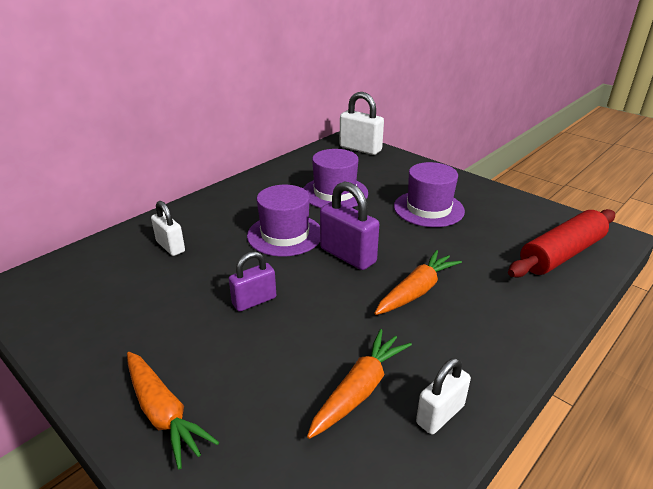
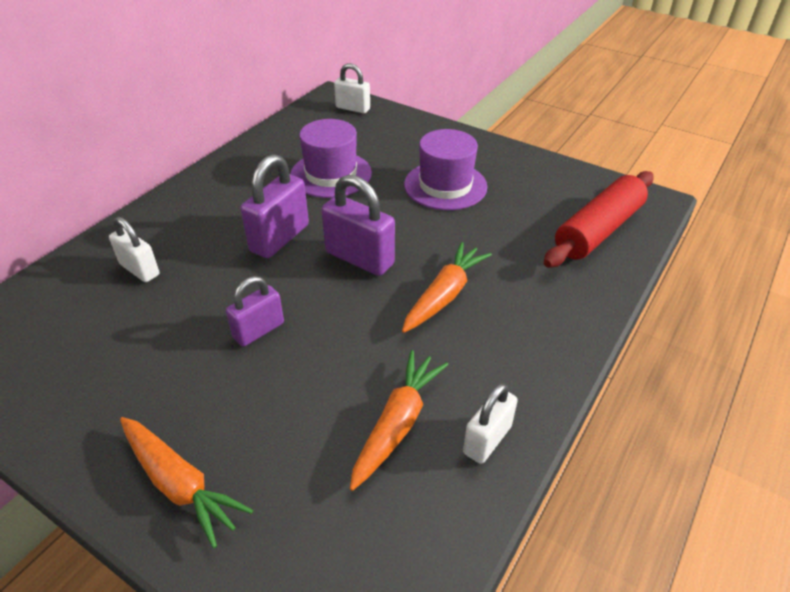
camera: 10 degrees left, 10 degrees up
purple hat [247,185,320,257] -> purple padlock [240,154,309,258]
white padlock [339,92,384,155] -> white padlock [334,63,370,113], size x0.65

